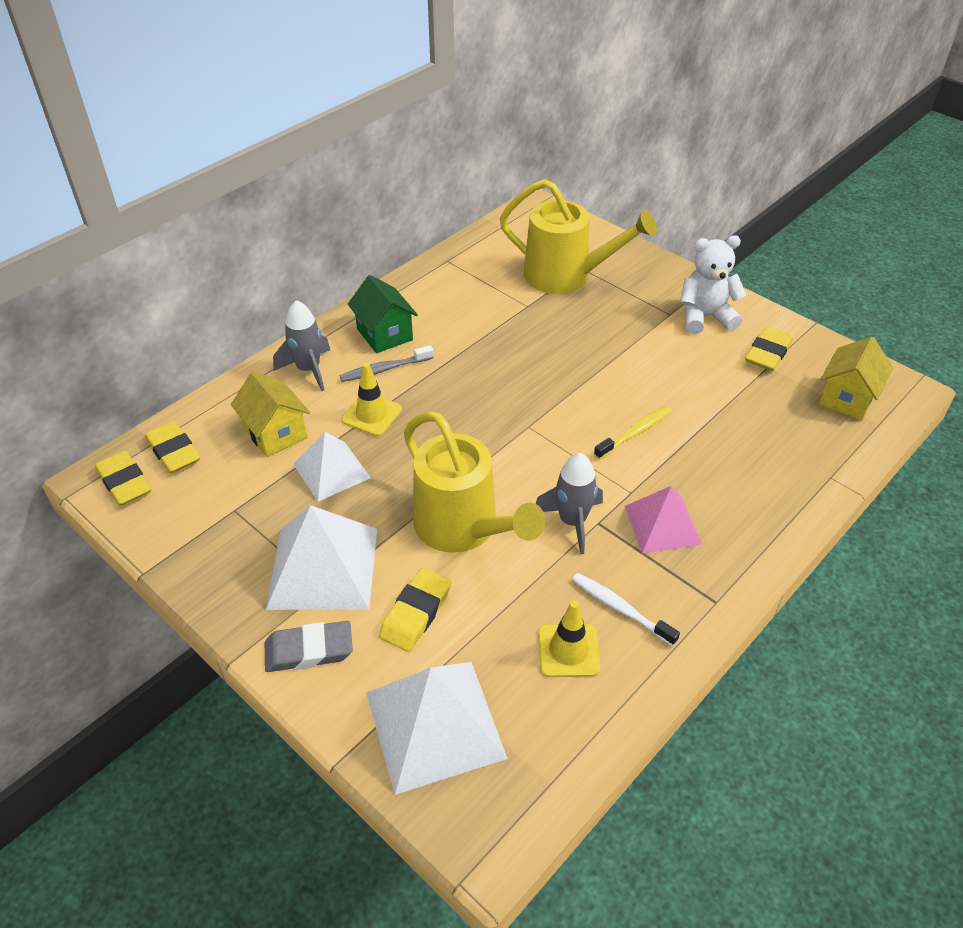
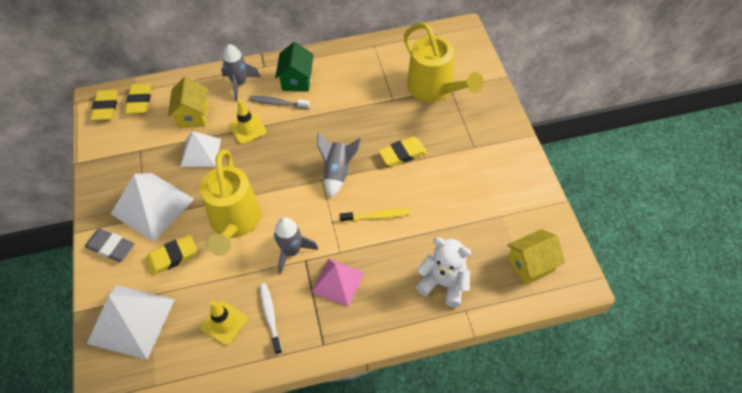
camera: 35 degrees right, 10 degrees up
white teddy bear [680,235,746,334] -> white teddy bear moved to [416,237,471,307]
yellow eraser [745,327,793,371] -> yellow eraser moved to [378,137,427,167]
none -> grey rocket [317,132,361,198]

